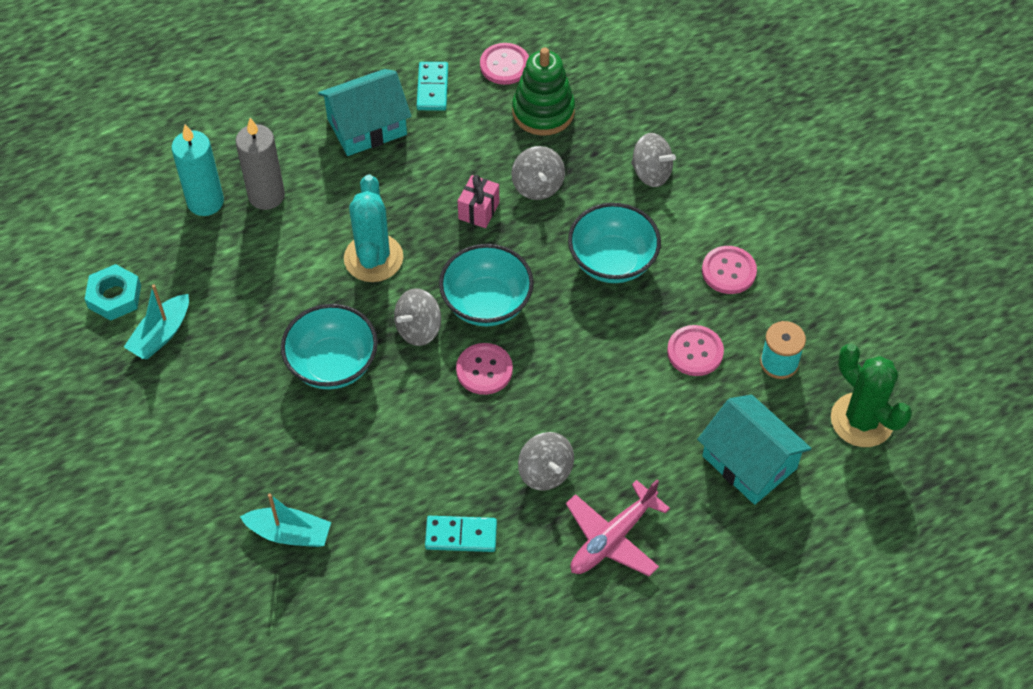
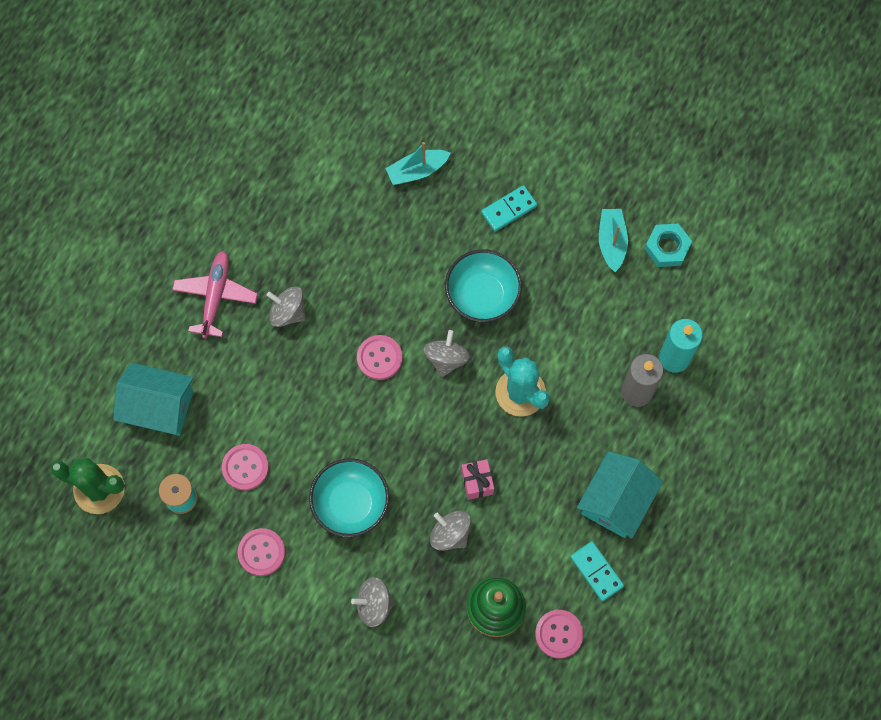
camera: 145 degrees right, 15 degrees up
turquoise domino [425,516,497,552] -> turquoise domino moved to [481,185,537,232]
turquoise bowl [439,244,534,326] -> none

